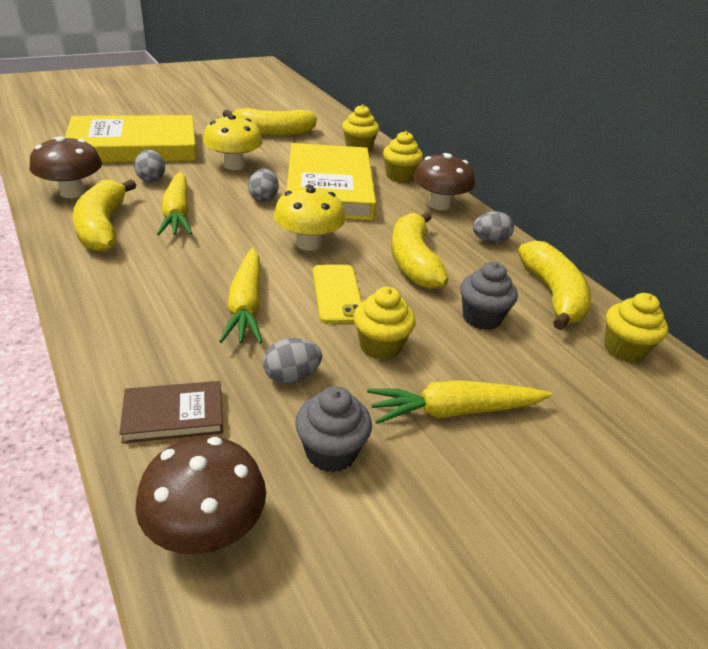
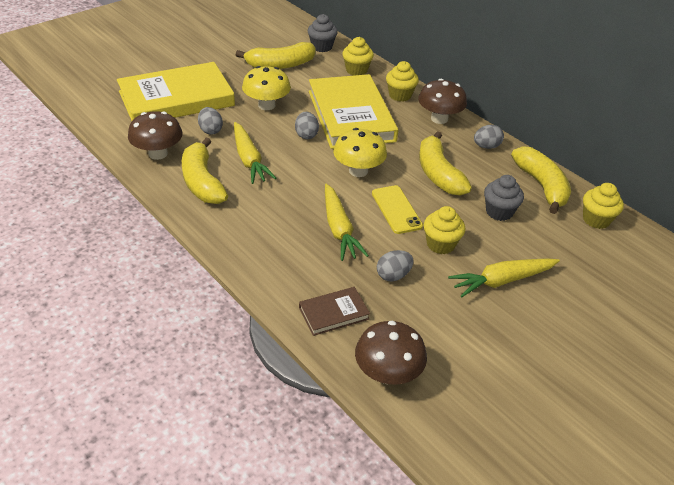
camera: 10 degrees left, 5 degrees up
grey cupcake [295,386,372,473] -> grey cupcake moved to [308,14,338,52]

